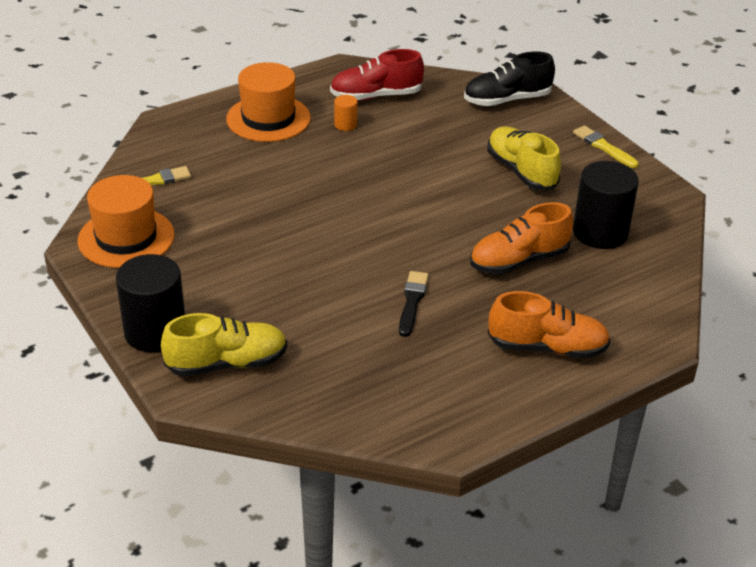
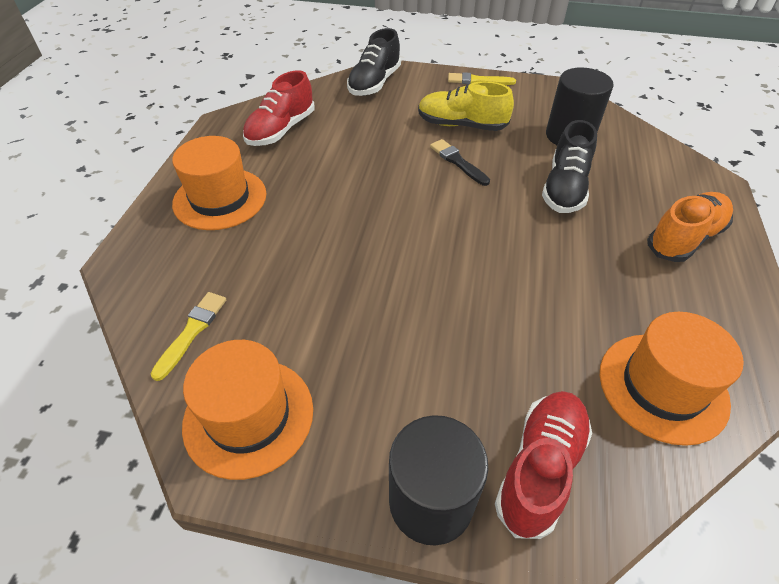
camera: 45 degrees left, 10 degrees up
yellow shoe [161,313,287,377] -> red shoe [495,391,592,539]
orange cylinder [334,95,357,131] -> none
black brush [399,271,429,337] -> black brush moved to [430,139,490,186]
orange shoe [470,202,573,274] -> black shoe [542,120,597,213]
none -> orange hat [600,312,744,446]

